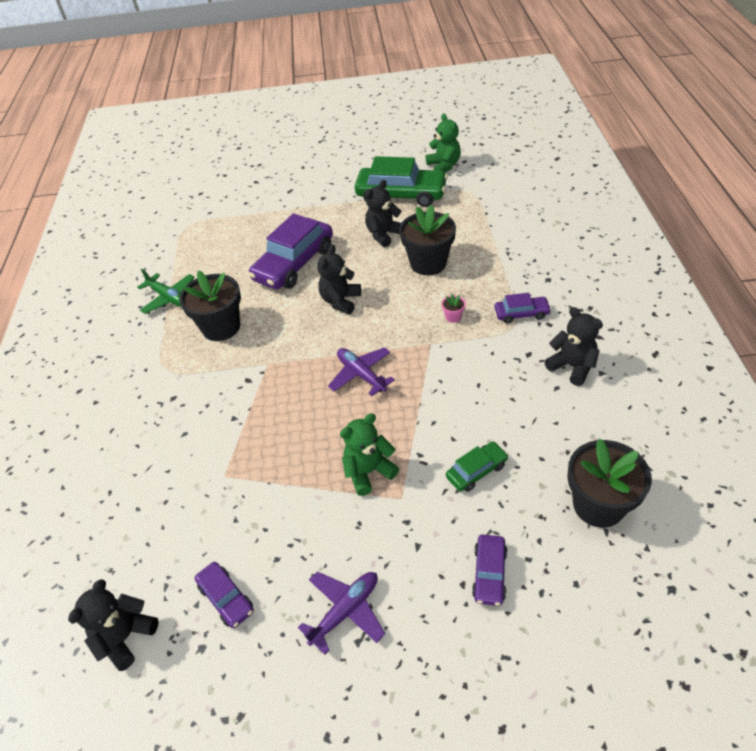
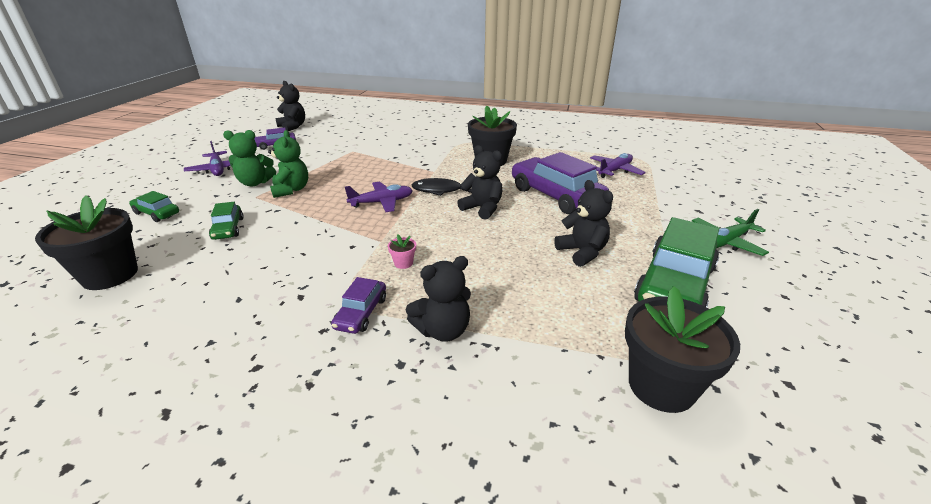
camera: 105 degrees right, 15 degrees down
green plane [137,269,195,314] -> green plane moved to [692,209,769,256]
black flower pot [399,205,456,275] -> black flower pot moved to [625,286,740,413]
green teddy bear [426,113,461,172] -> green teddy bear moved to [223,130,276,187]
purple car [472,535,508,606] -> green car [129,191,179,222]
black teddy bear [544,307,603,386] -> black teddy bear moved to [406,256,471,342]
none -> black fish [412,178,471,196]
none -> purple plane [590,153,646,178]

